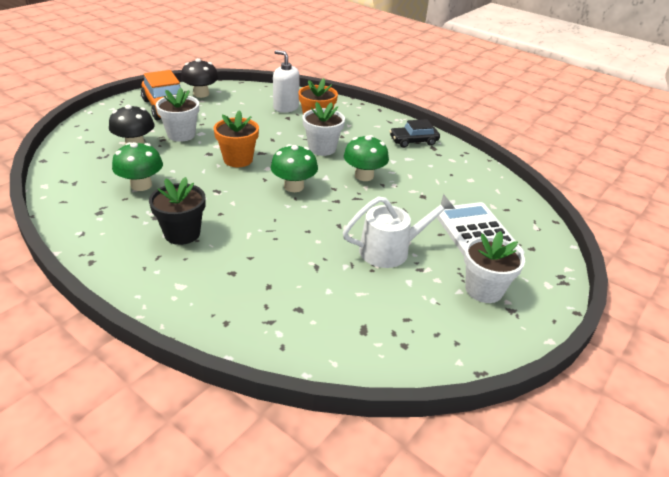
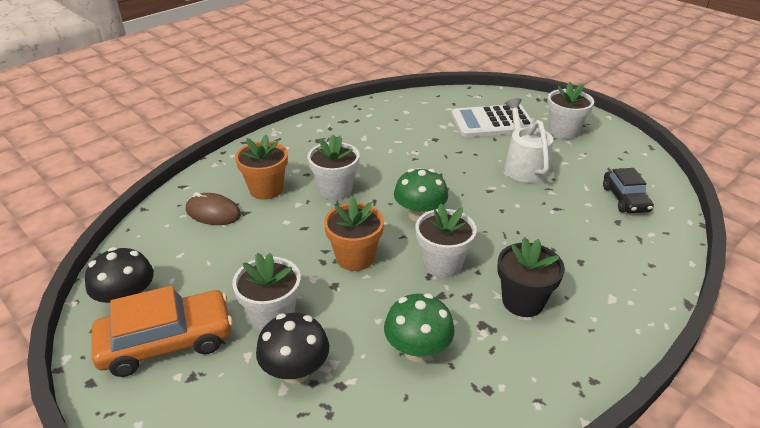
camera: 80 degrees left, 0 degrees up
white soap dispenser [273,50,300,113] -> brown mouse [186,192,241,225]
green mushroom [344,135,389,181] -> none
black car [389,119,440,148] -> black car moved to [603,168,654,213]
none -> white flower pot [416,204,477,278]

